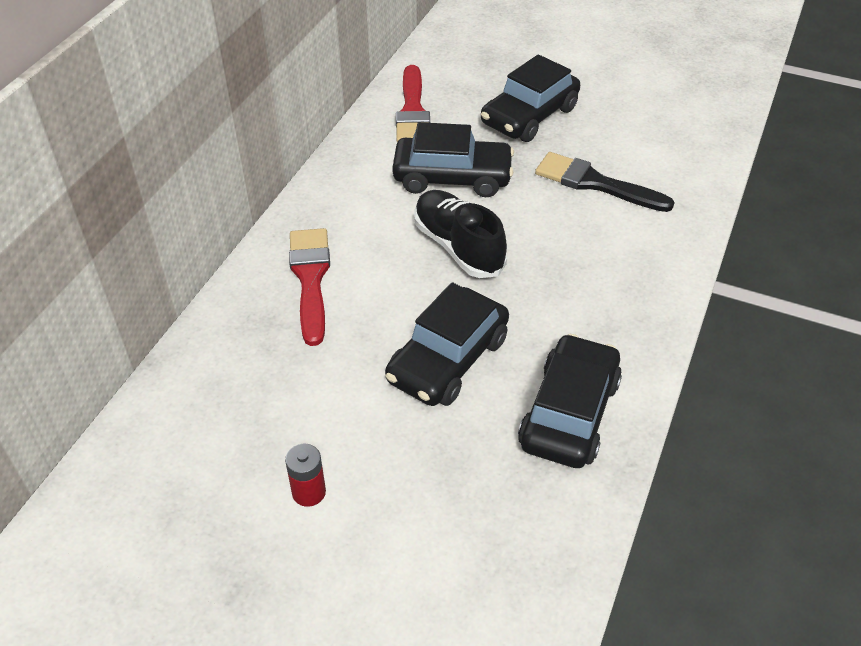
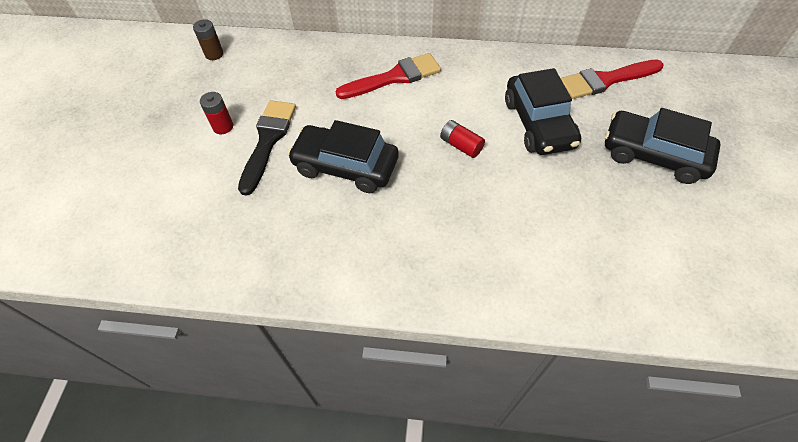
camera: 75 degrees right, 10 degrees up
black shoe [414,190,507,278] -> red battery [440,120,485,158]
black car [518,334,622,468] -> none
black brush [535,152,675,212] -> black brush moved to [238,100,296,196]
none -> brown battery [193,19,224,60]

